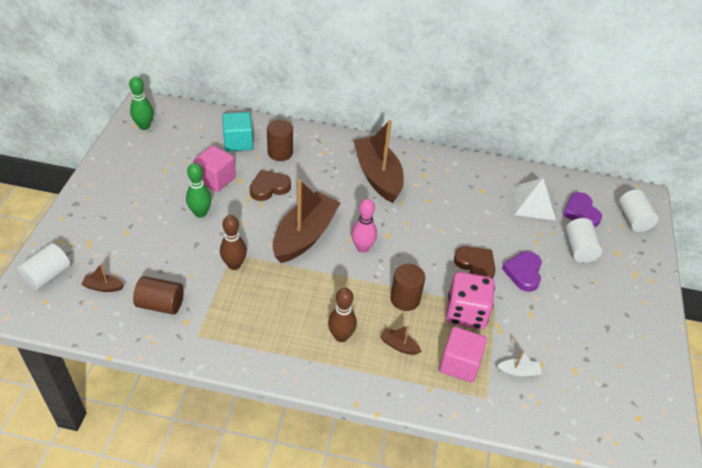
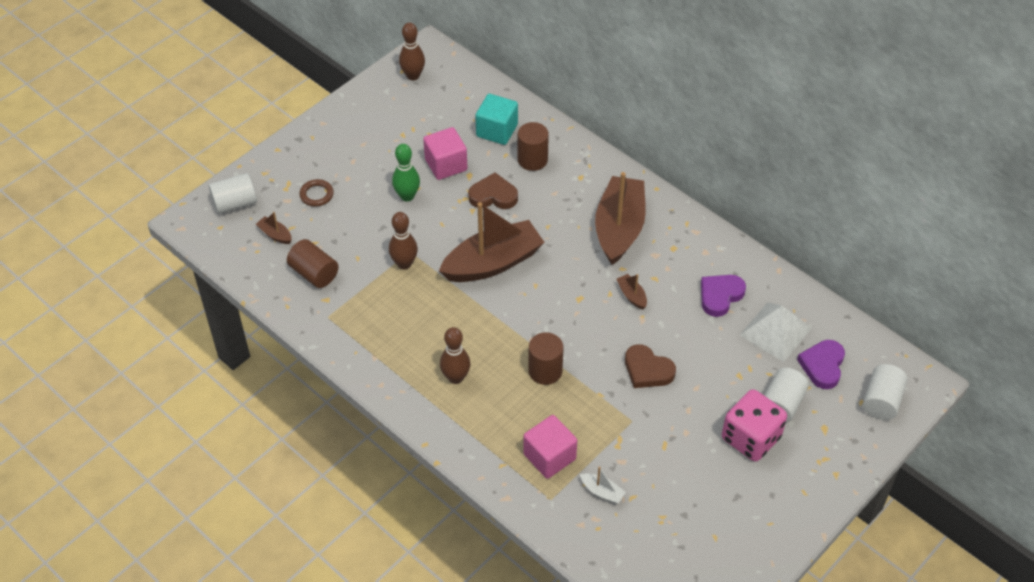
camera: 35 degrees right, 5 degrees up
green bowling pin [129,77,153,130] -> brown bowling pin [399,23,425,80]
pink bowling pin [351,199,377,253] -> none
brown boat [380,325,422,355] -> brown boat moved to [617,274,647,310]
pink dice [446,272,495,330] -> pink dice moved to [722,389,787,461]
brown heart [454,246,496,279] -> brown heart turned 135 degrees clockwise [625,344,676,388]
purple heart [502,251,542,292] -> purple heart moved to [701,275,746,317]
none -> brown ring [299,179,334,207]

